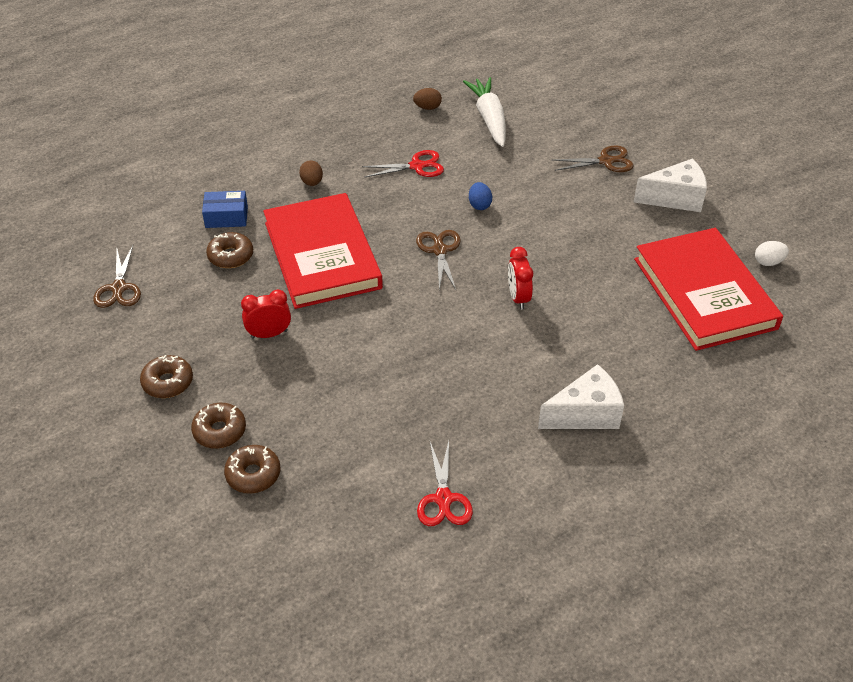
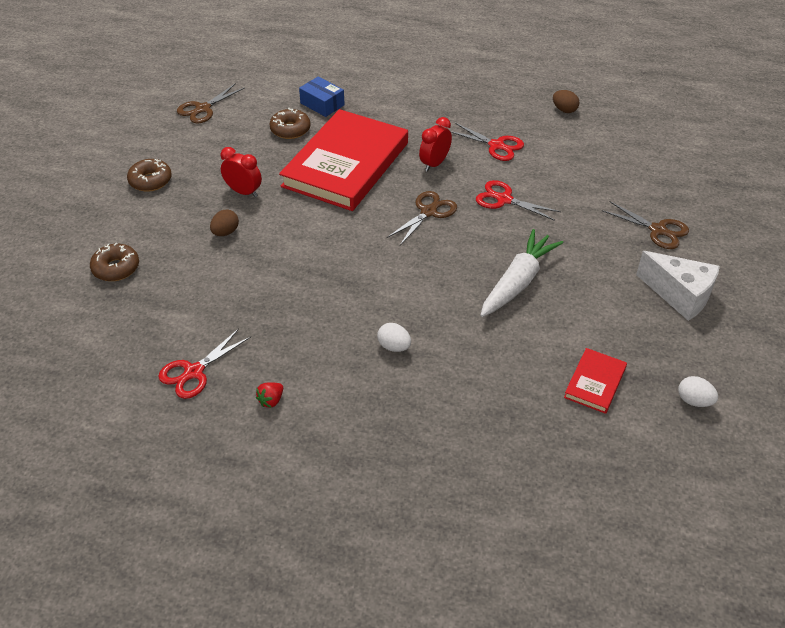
camera: 45 degrees right, 0 degrees up
brown donut [191,403,246,449] -> none
brown egg [299,160,323,186] -> brown egg moved to [210,210,239,236]
white carrot [463,77,506,147] -> white carrot moved to [480,229,563,317]
blue egg [469,182,492,210] -> red scissors [476,180,561,221]
red clock [508,247,533,310] -> red clock moved to [419,117,452,172]
white cheese [538,364,624,429] -> none
red book [634,228,783,351] -> red book [564,348,627,414], size x0.43
none -> red strawberry [256,382,283,408]
none -> white egg [377,323,411,352]

